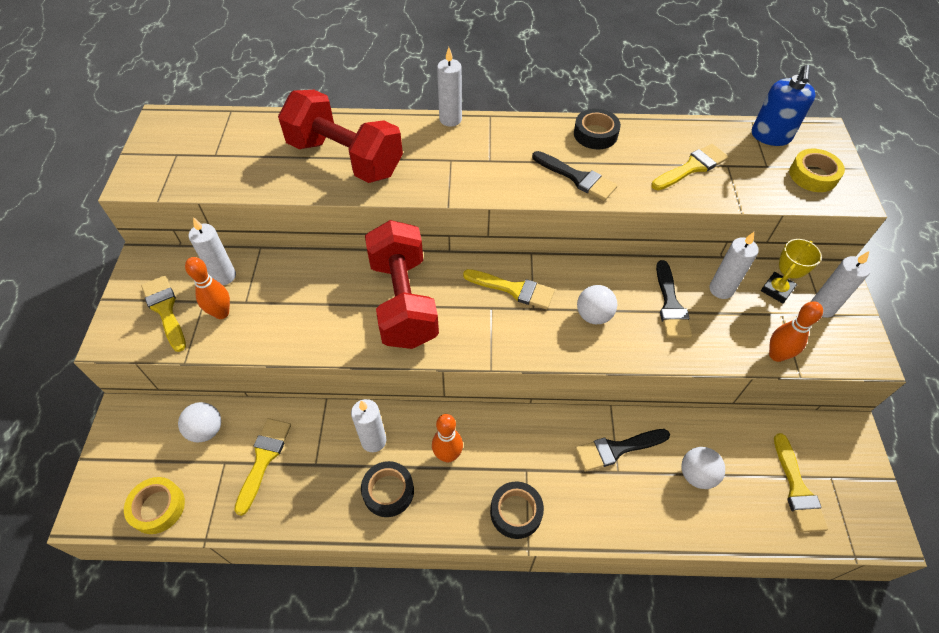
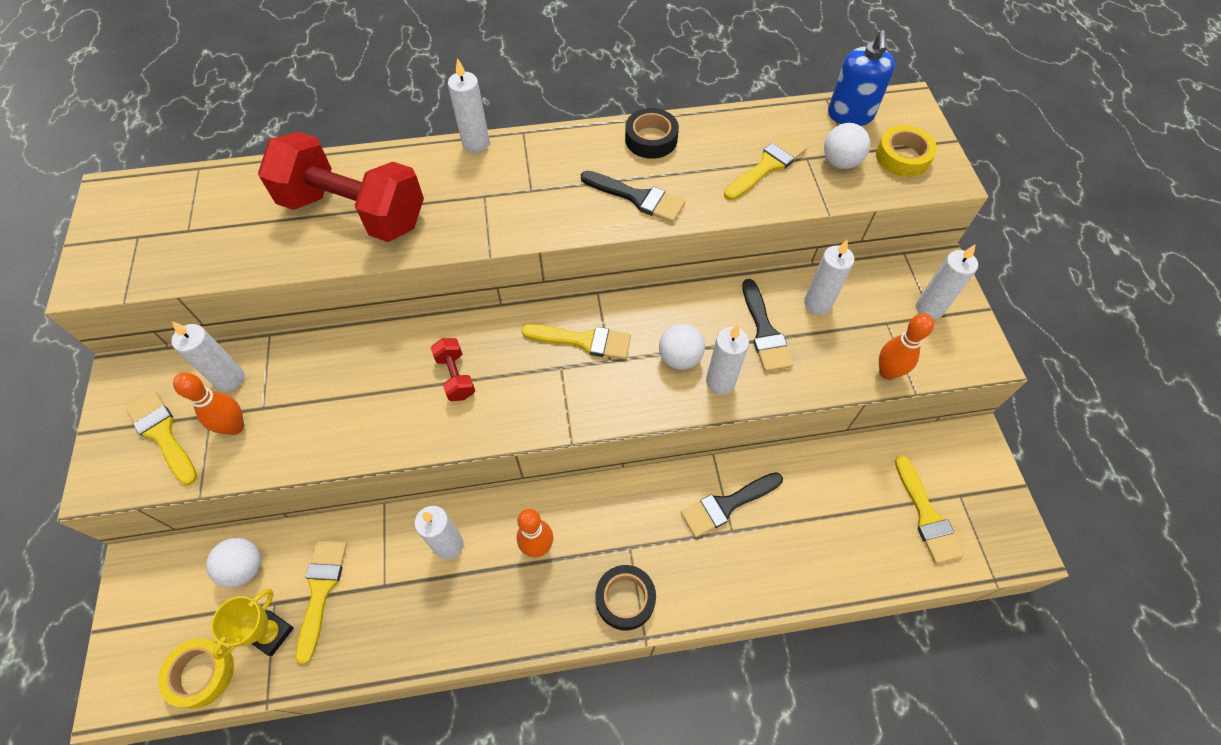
camera: 10 degrees left, 5 degrees up
black tape [361,461,414,517] -> none
red dumbbell [365,220,439,349] -> red dumbbell [431,338,475,401], size x0.42
white ball [681,447,725,489] -> white ball moved to [824,123,870,169]
yellow trophy [761,239,822,303] -> yellow trophy moved to [211,589,294,660]
none -> white candle [706,324,749,395]

